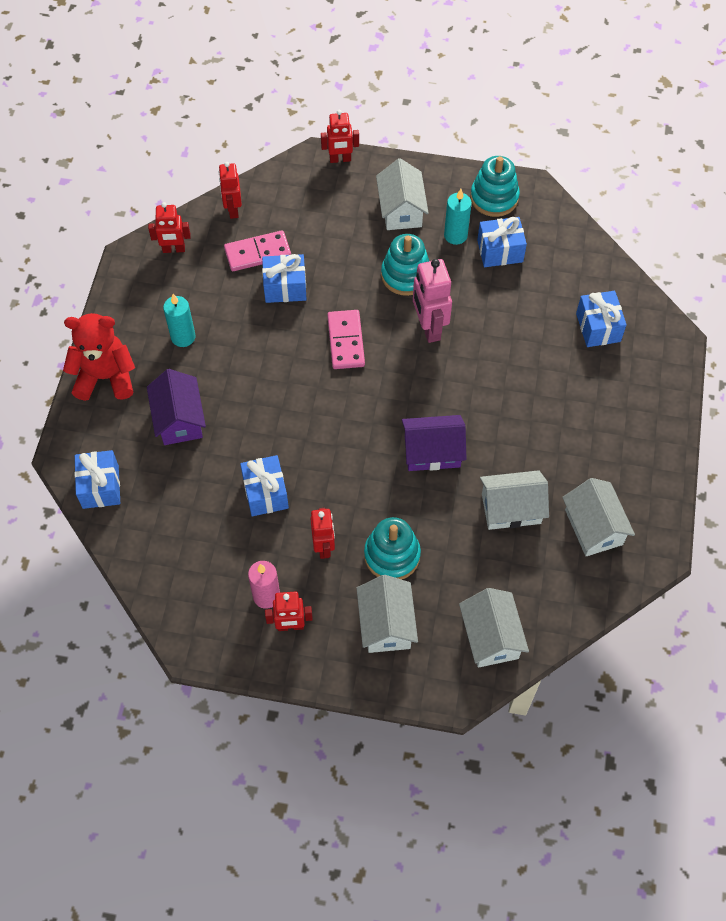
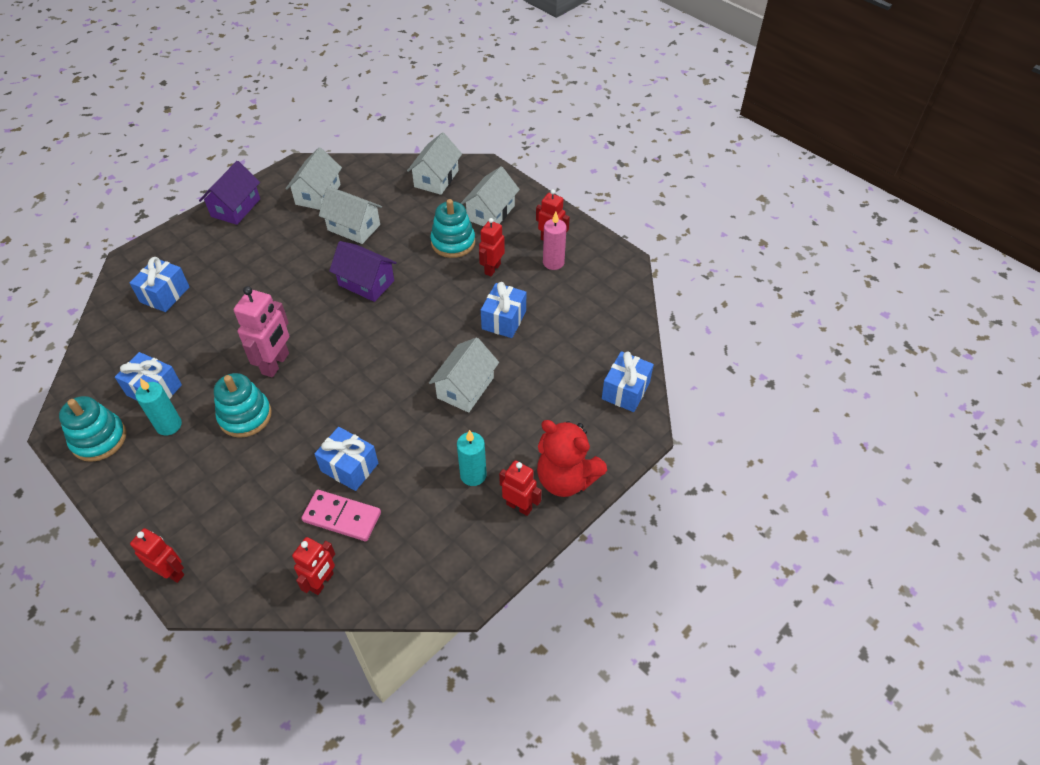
camera: 145 degrees left, 10 degrees down
purple house [147,369,206,445] -> purple house moved to [199,161,260,225]
red robot [148,202,191,253] -> red robot moved to [499,460,542,516]
pink domino [327,310,365,369] -> none
white house [376,158,429,230] -> white house moved to [429,337,499,413]

